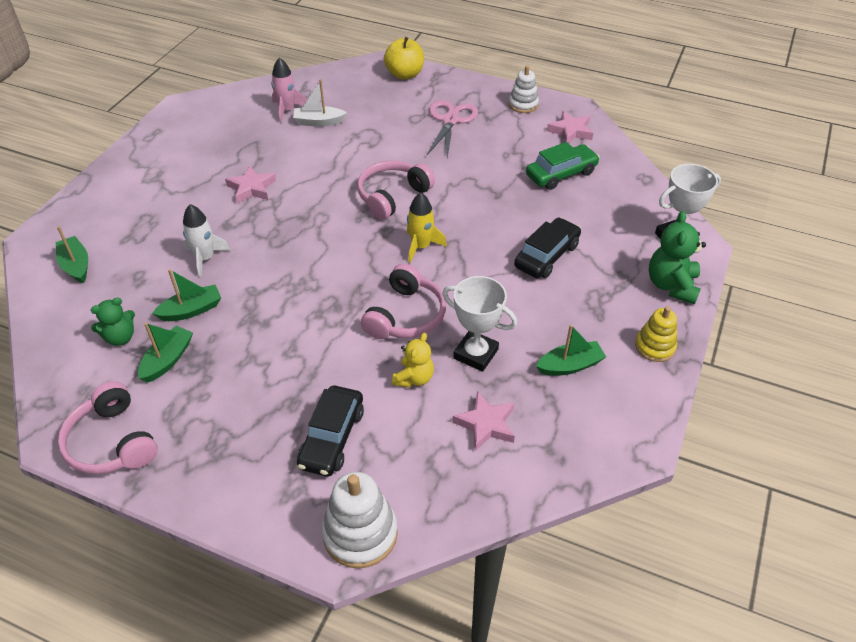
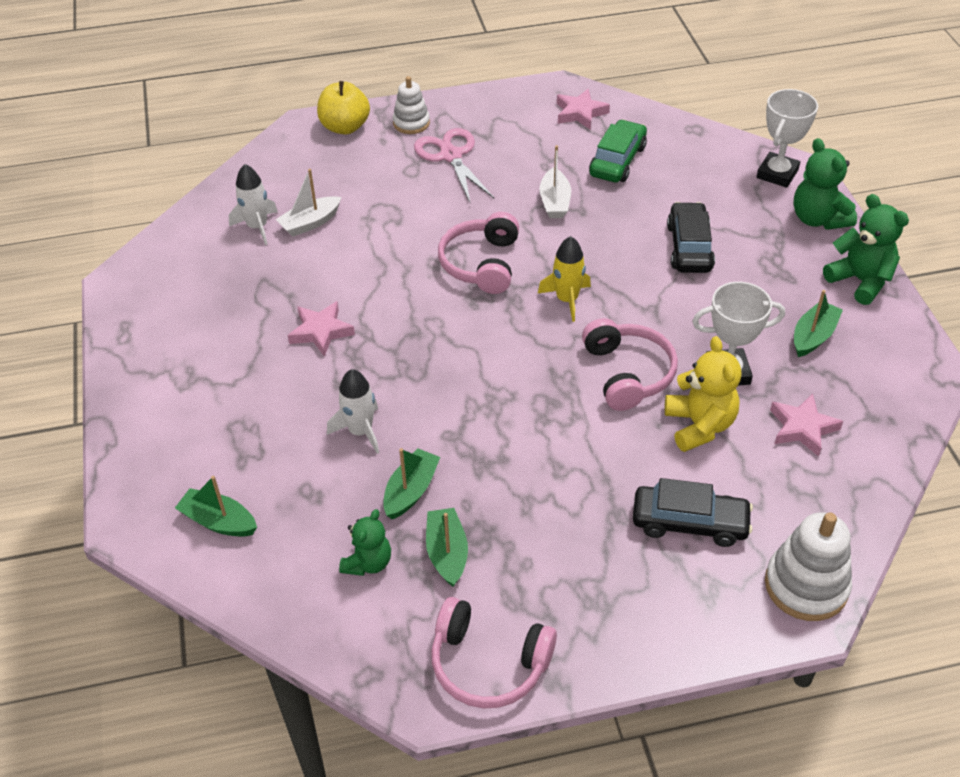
camera: 35 degrees left, 0 degrees up
pink rocket [271,58,307,123] -> white rocket [229,164,278,245]
black car [297,386,364,476] -> black car turned 60 degrees counterclockwise [633,478,753,547]
yellow teddy bear [392,333,434,388] -> yellow teddy bear [665,336,741,452], size x1.52
white stacking toy [509,65,539,113] -> white stacking toy moved to [393,76,430,134]
yellow stacking toy [635,306,677,362] -> green teddy bear [823,194,909,305]
none -> white boat [539,145,571,218]

